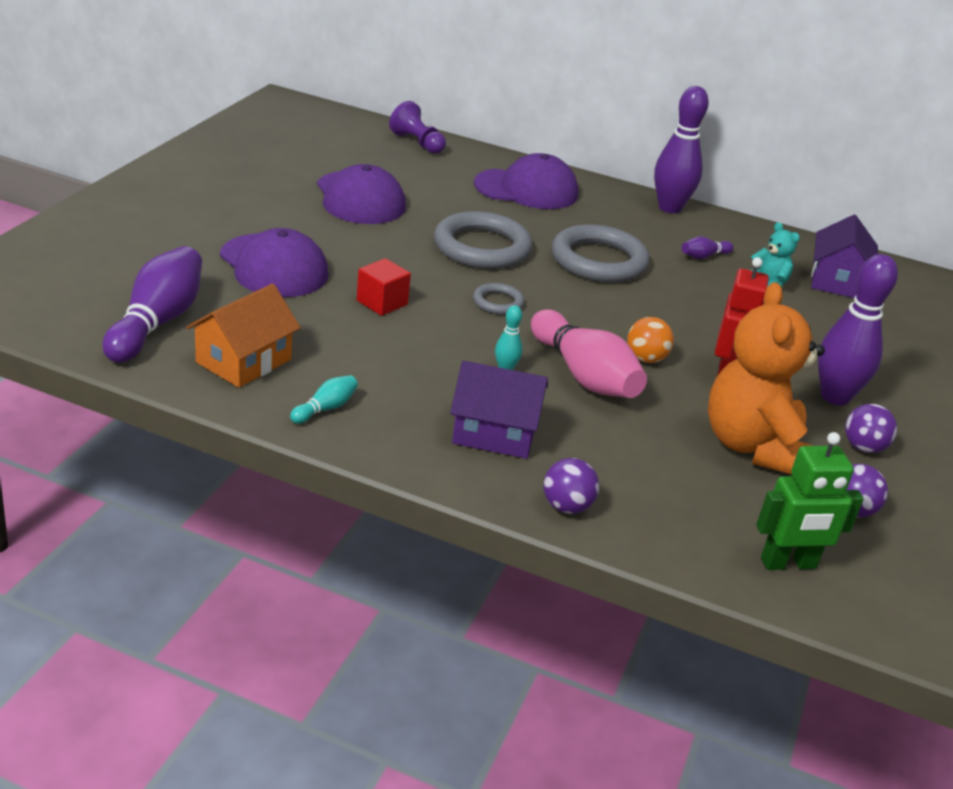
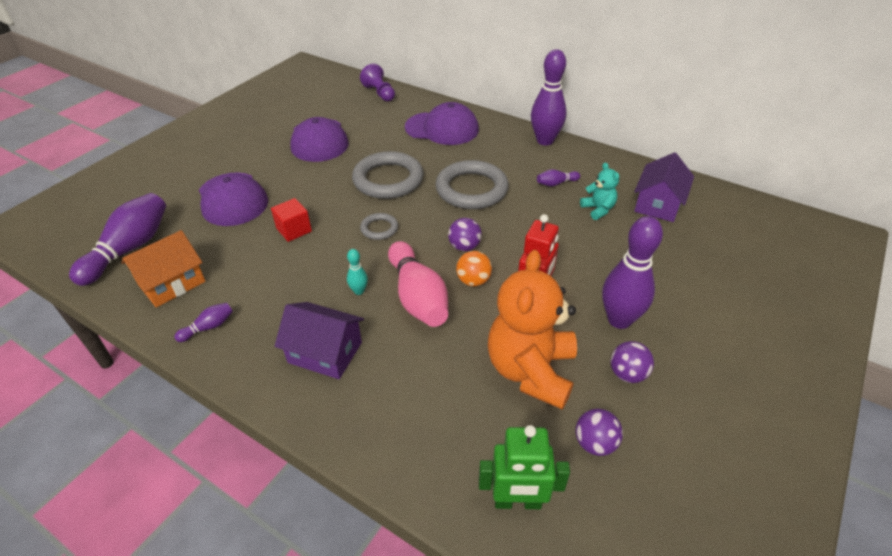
camera: 15 degrees right, 10 degrees up
turquoise bowling pin [290,375,358,424] -> purple bowling pin [174,303,233,342]
purple ball [543,458,599,514] -> purple ball moved to [448,218,482,251]

